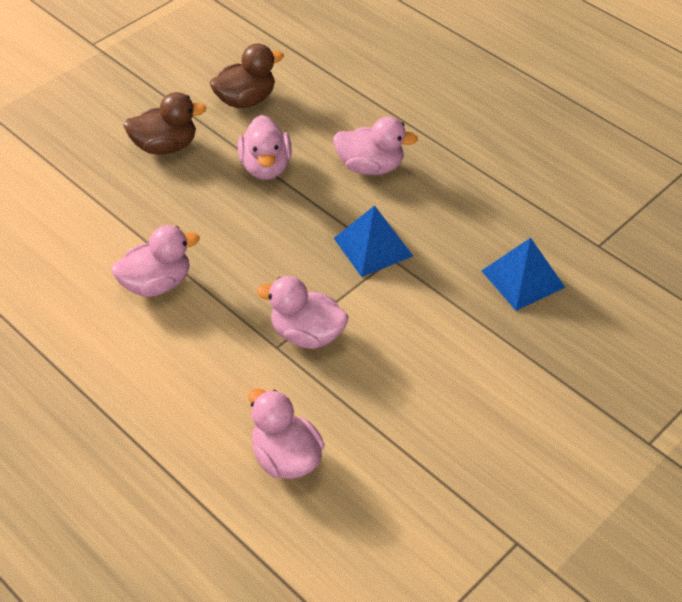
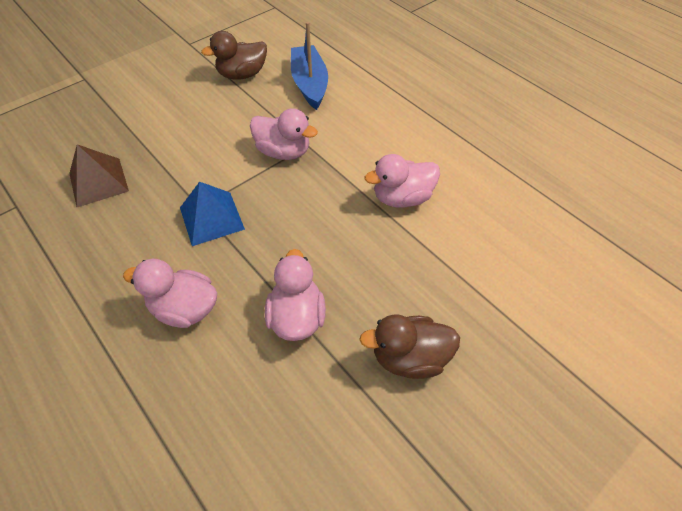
camera: 175 degrees left, 5 degrees up
brown duck [210,44,284,108] -> brown duck moved to [201,31,267,79]
pink duck [249,388,324,479] -> blue boat [291,22,328,110]
blue pyramid [481,238,566,311] -> brown pyramid [69,144,129,207]

